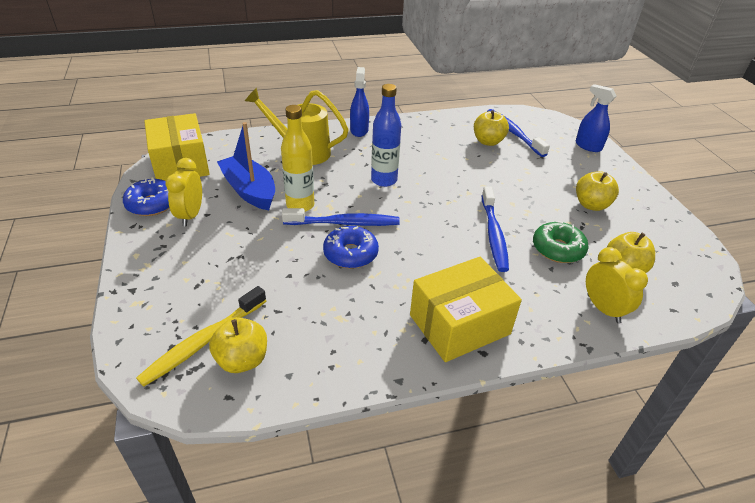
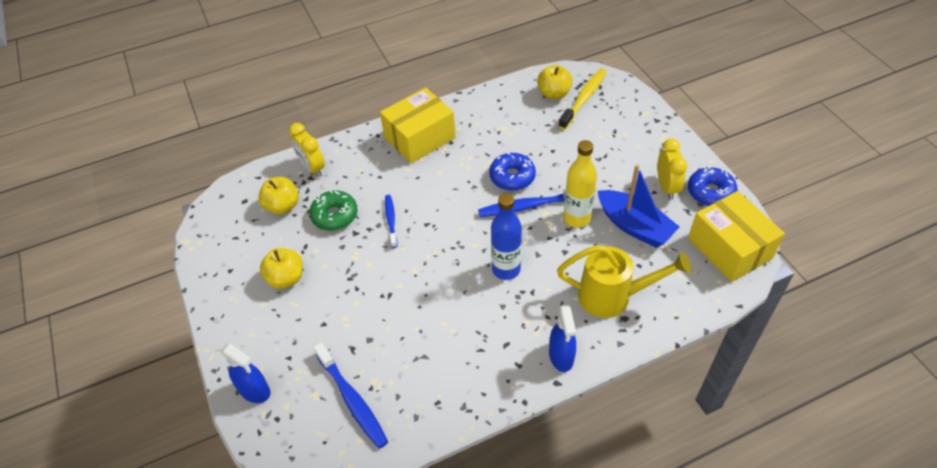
camera: 175 degrees right, 10 degrees up
yellow apple [474,110,509,146] -> none
blue toothbrush [482,186,509,272] -> blue toothbrush [385,195,397,248], size x0.62

